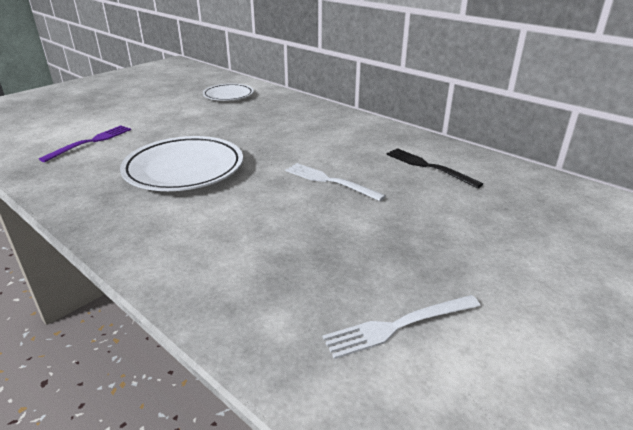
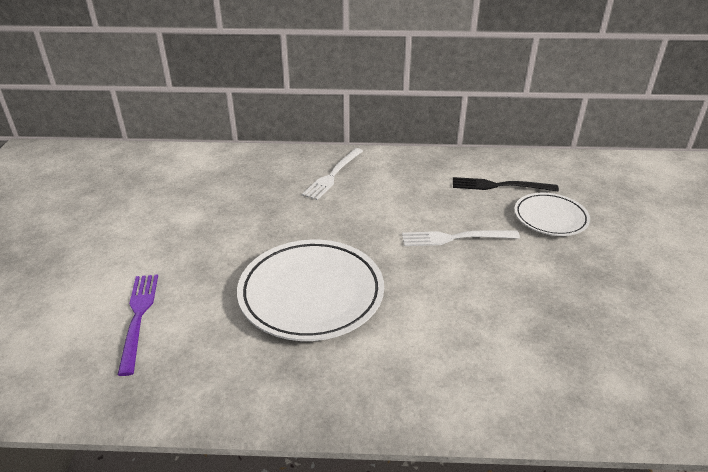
camera: 40 degrees left, 5 degrees up
white plate [203,83,254,101] -> white plate moved to [514,193,590,236]
white fork [323,295,481,359] -> white fork moved to [302,148,363,200]

